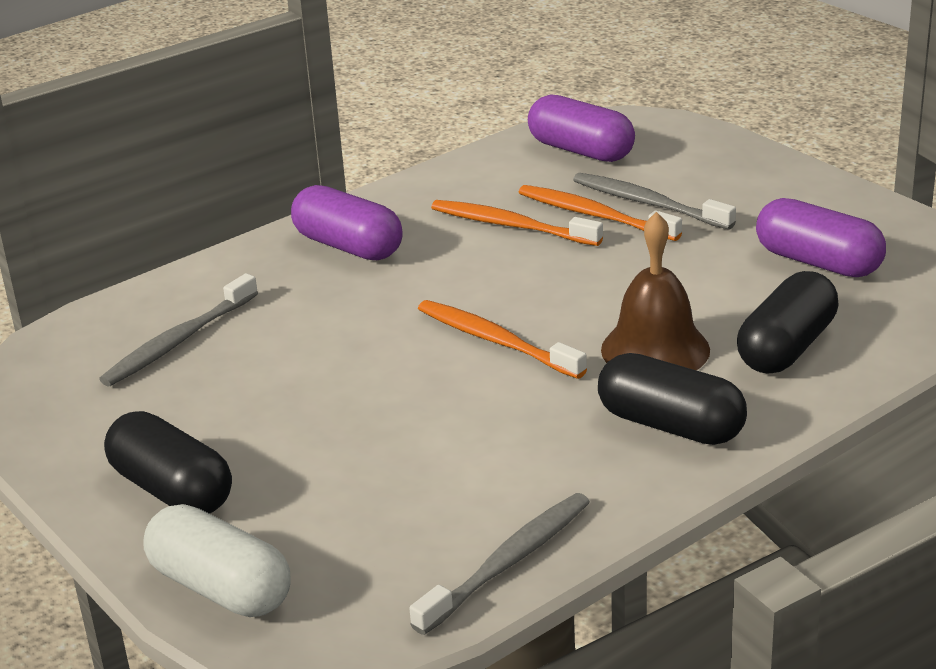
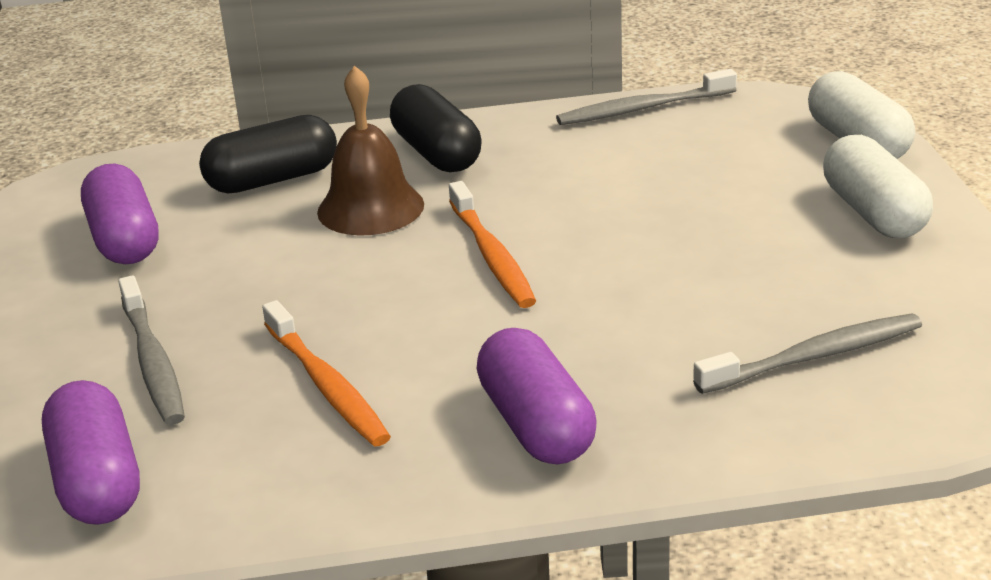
camera: 150 degrees left, 0 degrees up
black capsule [104,411,232,514] -> white capsule [823,135,933,238]
orange toothbrush [519,185,682,241] -> none

